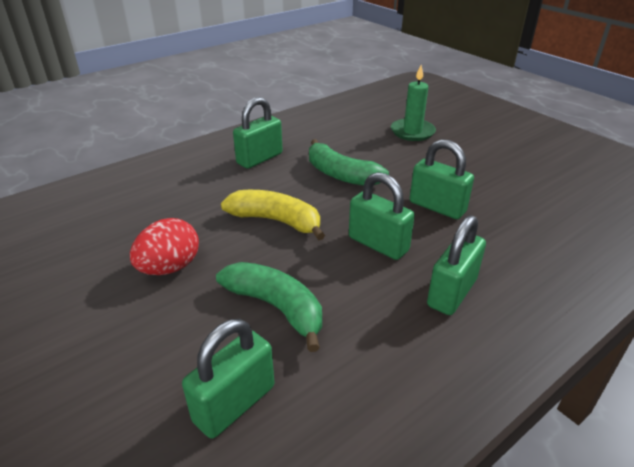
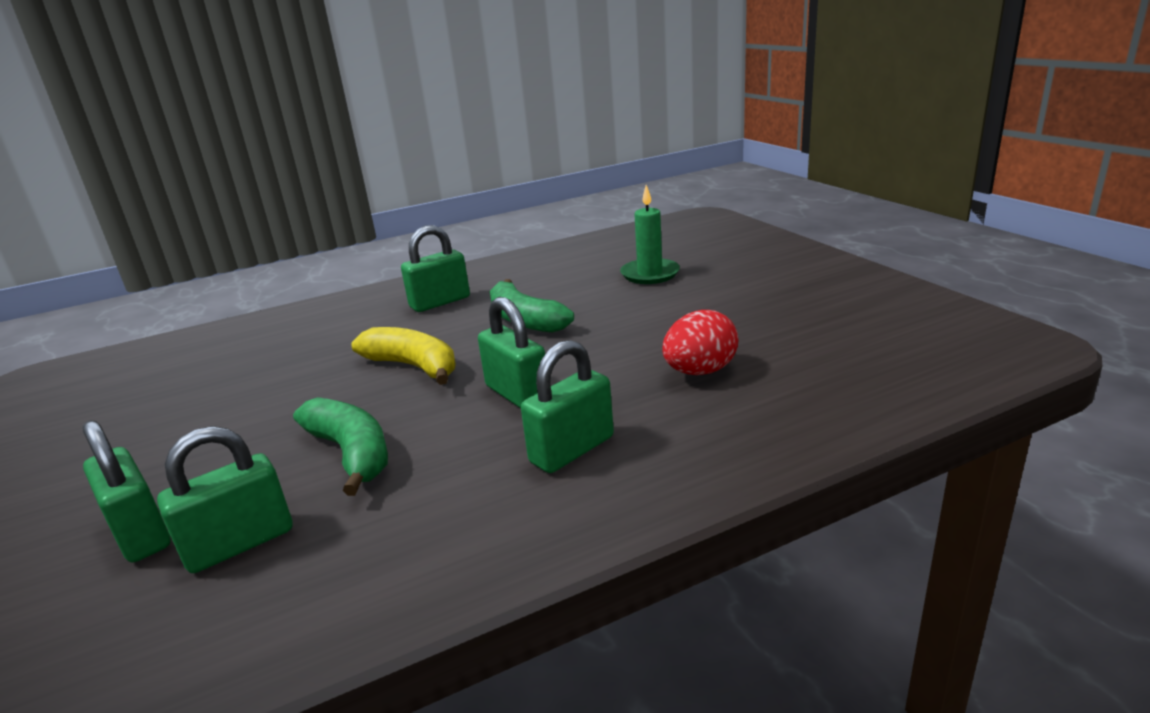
camera: 15 degrees right, 10 degrees down
red egg [130,218,199,275] -> red egg moved to [662,310,738,375]
green padlock [410,139,474,219] -> green padlock moved to [82,420,170,562]

